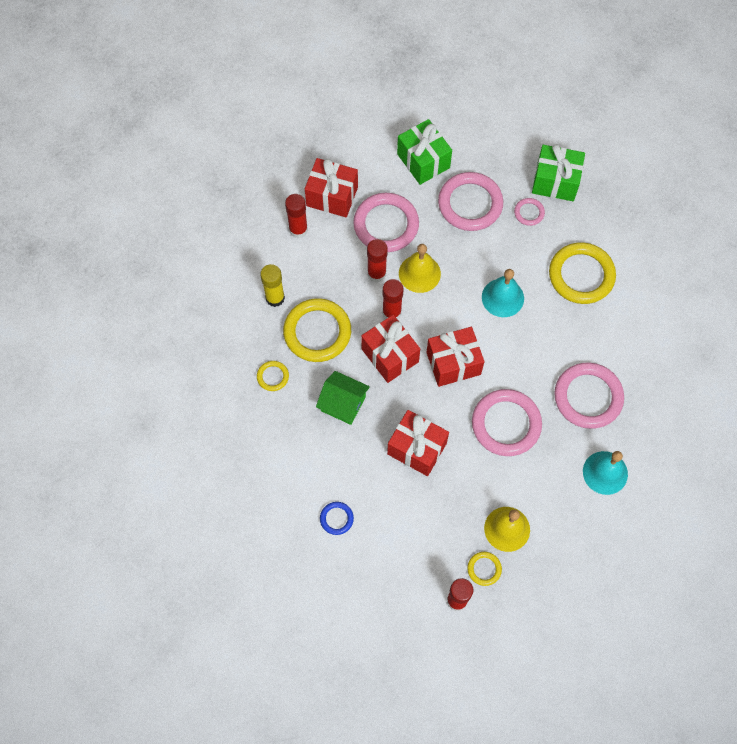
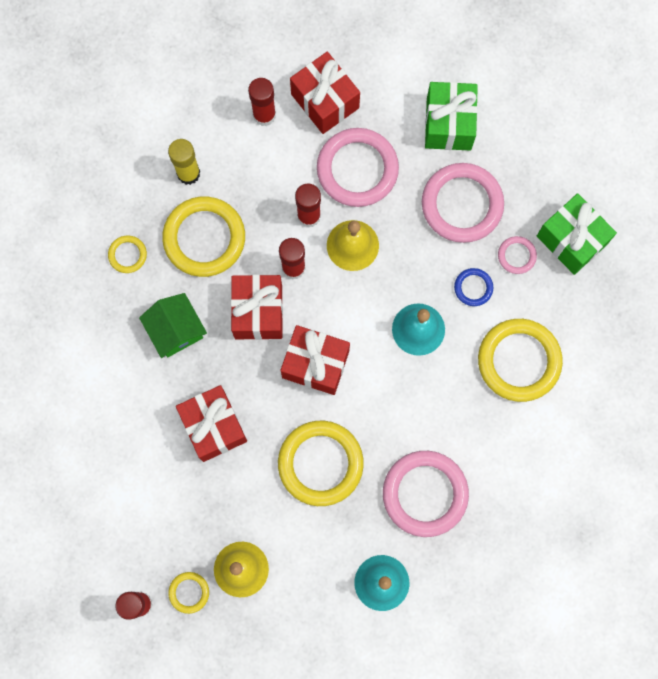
camera: 35 degrees right, 10 degrees up
blue ring [320,502,354,535] -> blue ring moved to [454,268,493,306]
pink ring [472,389,542,456] -> yellow ring [278,421,364,506]

